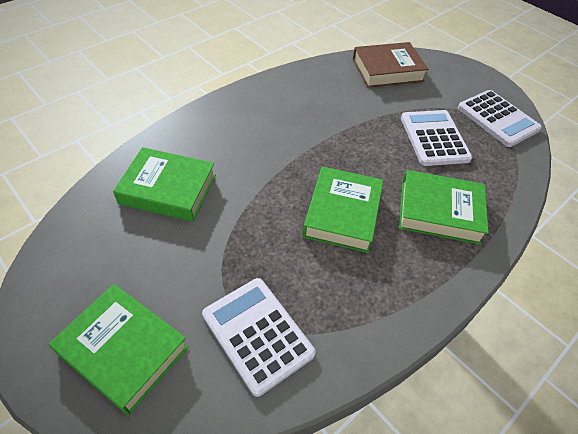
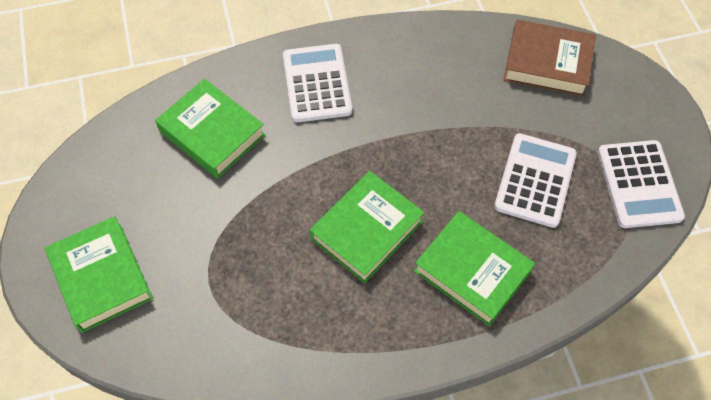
camera: 30 degrees right, 10 degrees up
white calculator [202,278,316,397] -> white calculator moved to [283,44,352,122]

